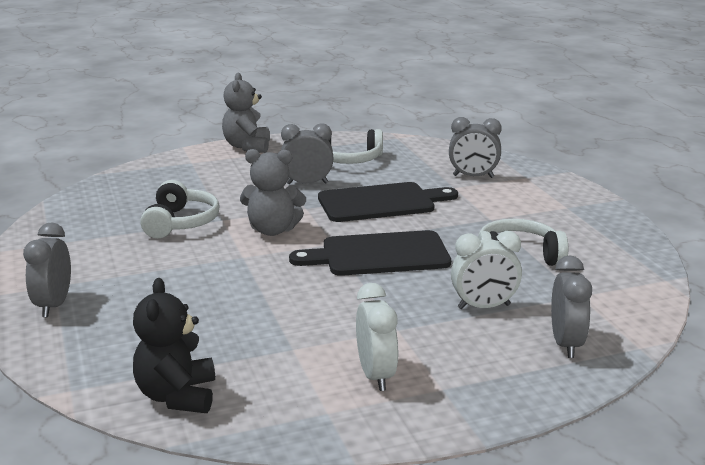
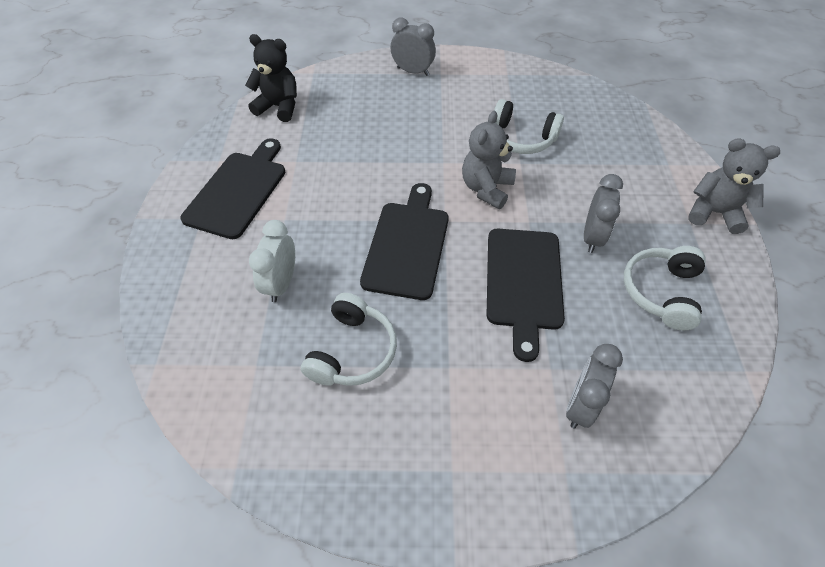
camera: 110 degrees right, 30 degrees up
white clock [356,283,398,391] -> black cutting board [180,138,285,239]
grey clock [551,255,592,358] -> none

